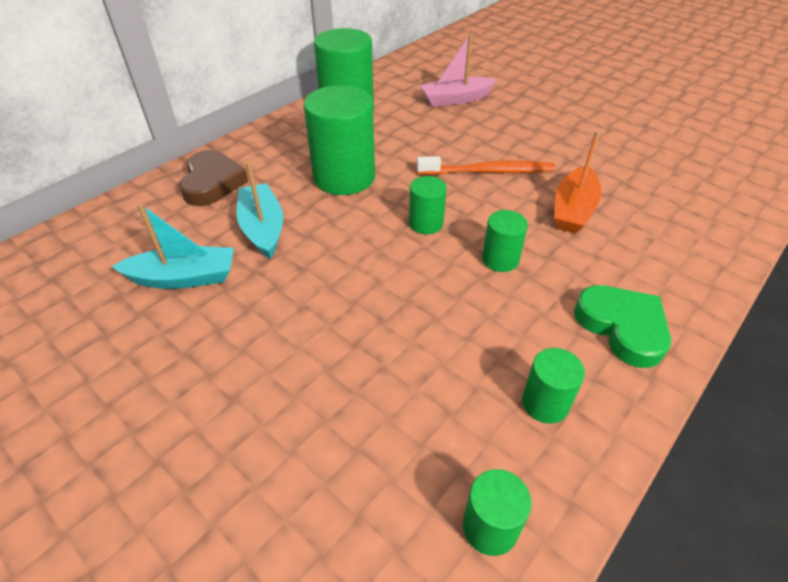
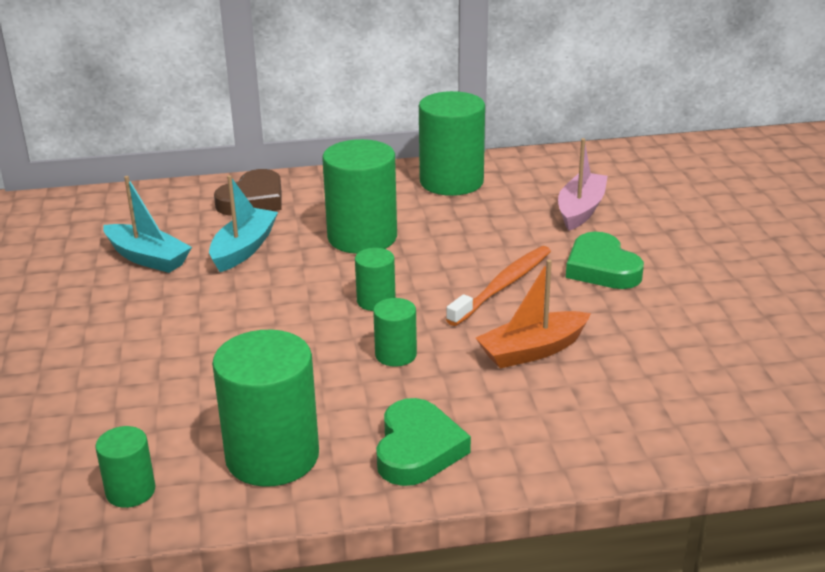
camera: 40 degrees right, 15 degrees down
orange toothbrush [417,156,556,175] -> orange toothbrush turned 90 degrees counterclockwise [446,246,551,326]
pink boat [420,33,497,107] -> pink boat turned 90 degrees clockwise [558,138,608,231]
green cylinder [522,348,585,424] -> green cylinder [212,330,319,487], size x1.98
none -> green heart [566,232,644,289]

